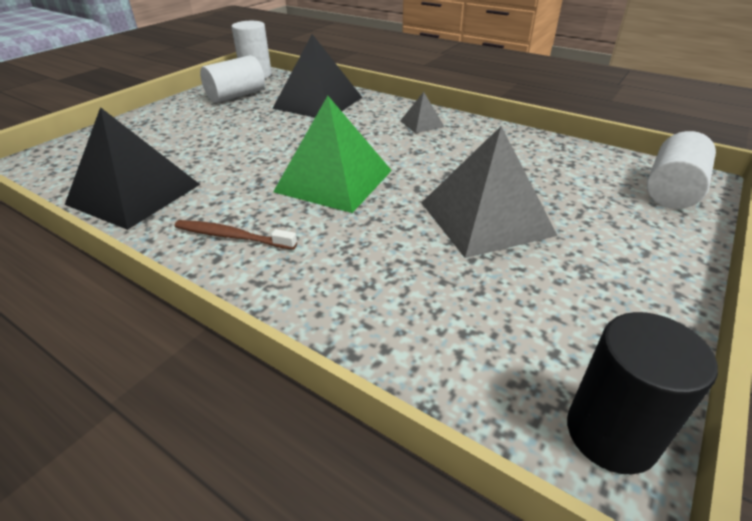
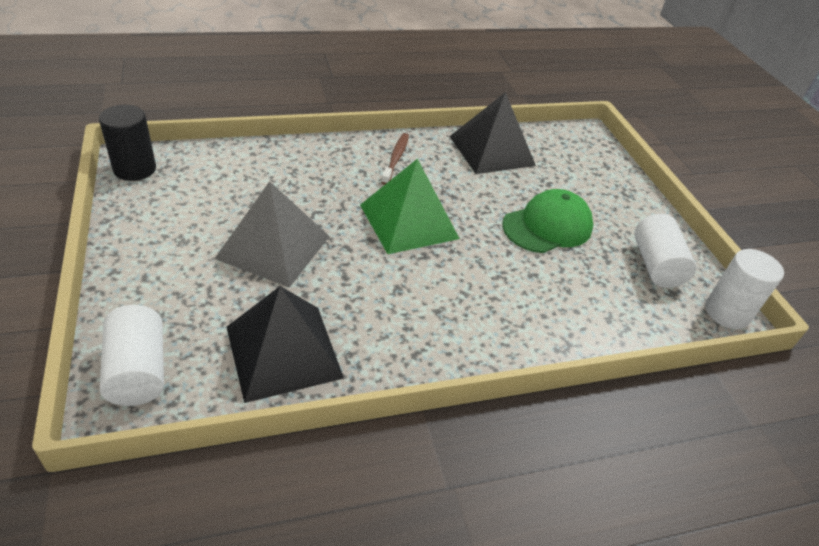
camera: 125 degrees right, 5 degrees up
brown toothbrush [175,220,297,250] -> brown toothbrush turned 45 degrees counterclockwise [381,133,409,185]
black pyramid [272,34,362,118] -> black pyramid moved to [227,286,344,403]
grey pyramid [400,92,444,133] -> none
none -> green cap [502,189,593,253]

